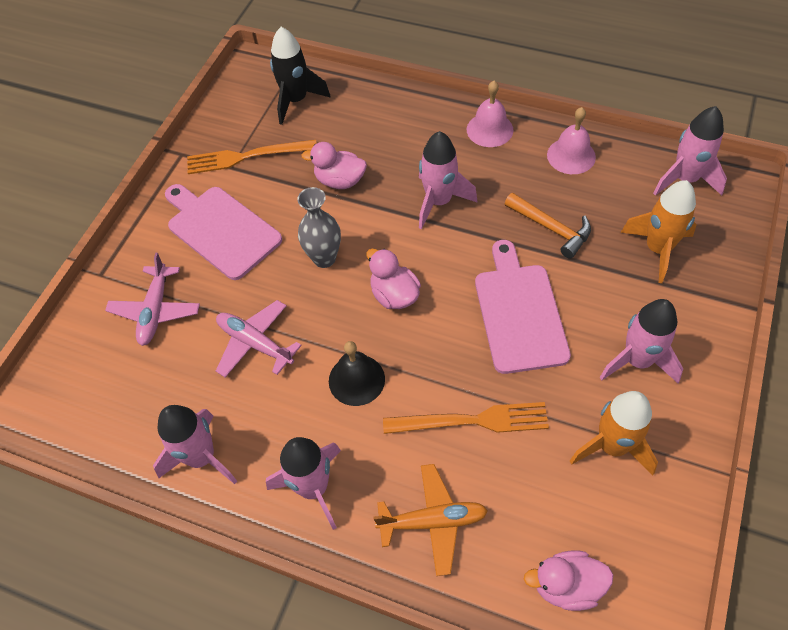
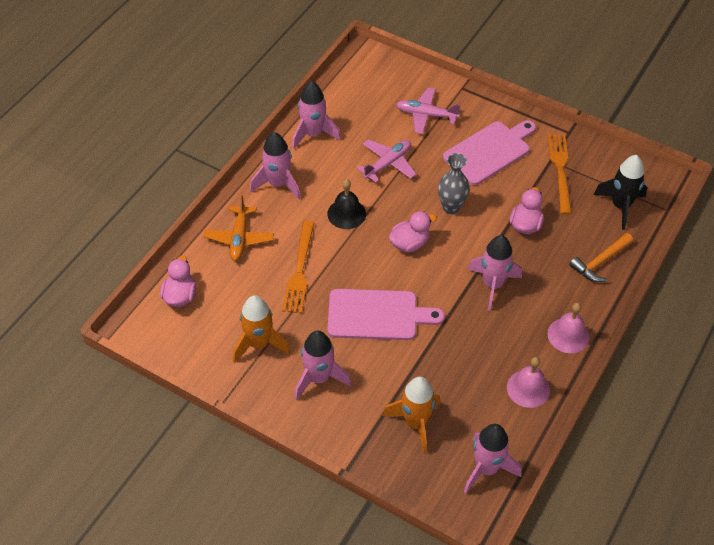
camera: 95 degrees right, 5 degrees down
orange hammer [505,193,591,259] -> orange hammer moved to [569,233,633,282]

